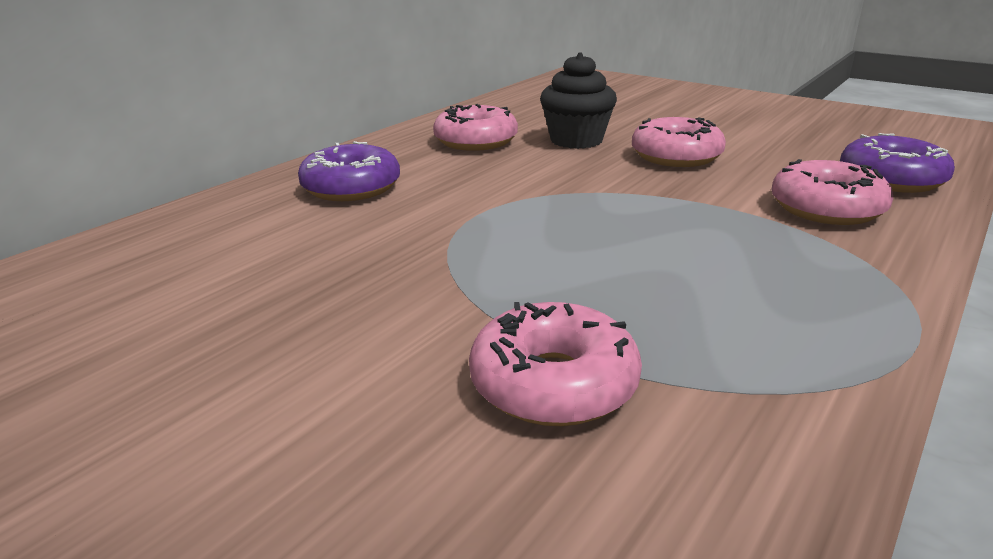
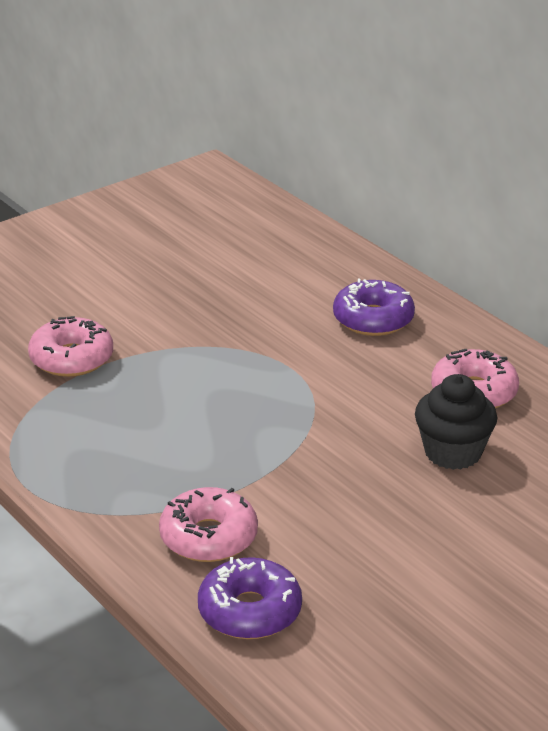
camera: 105 degrees right, 5 degrees up
pink donut [632,117,726,167] -> none

